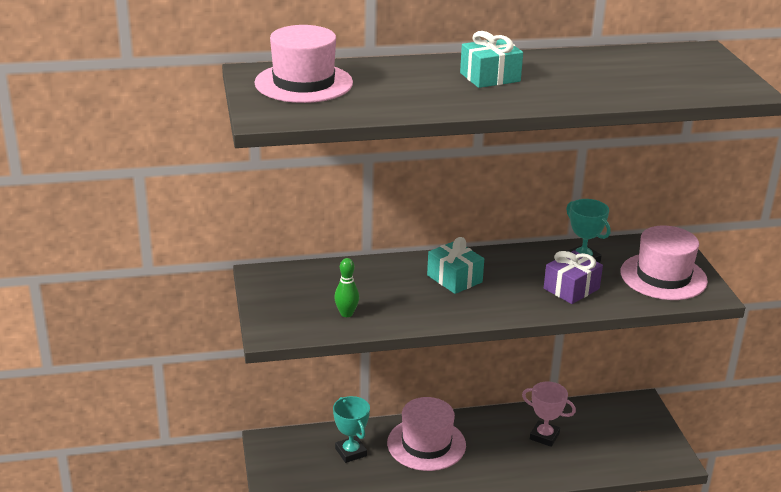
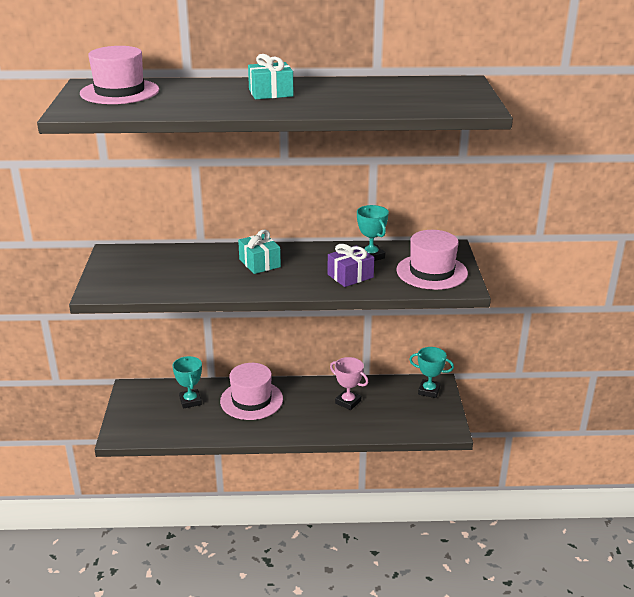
camera: 10 degrees right, 0 degrees up
green bowling pin [334,258,359,317] -> none
none -> turquoise trophy [409,347,454,398]

